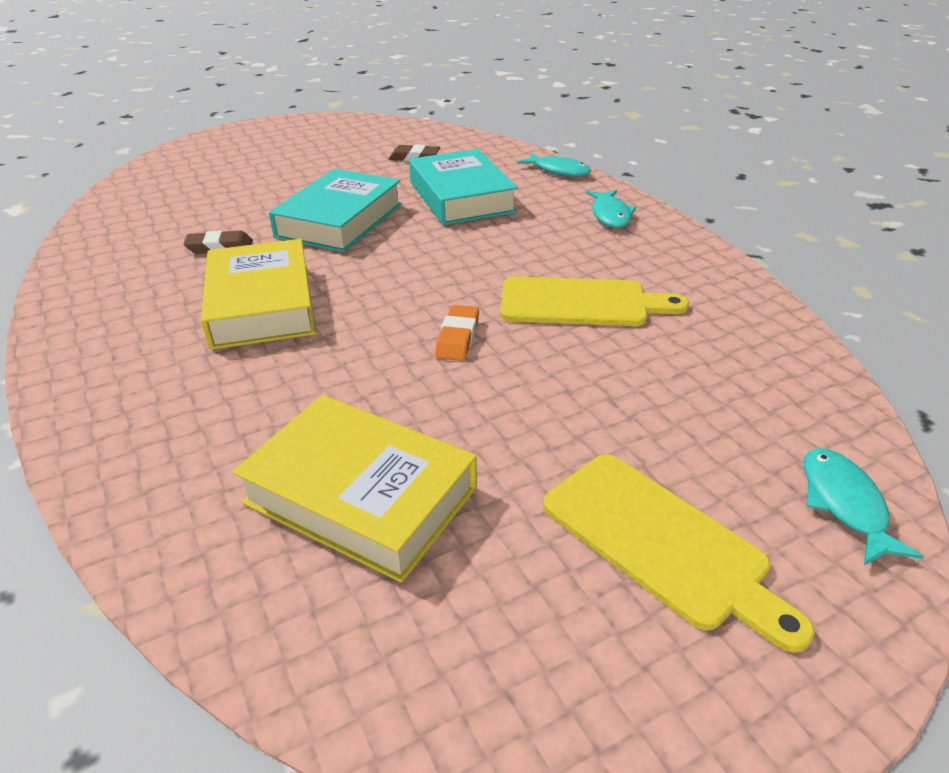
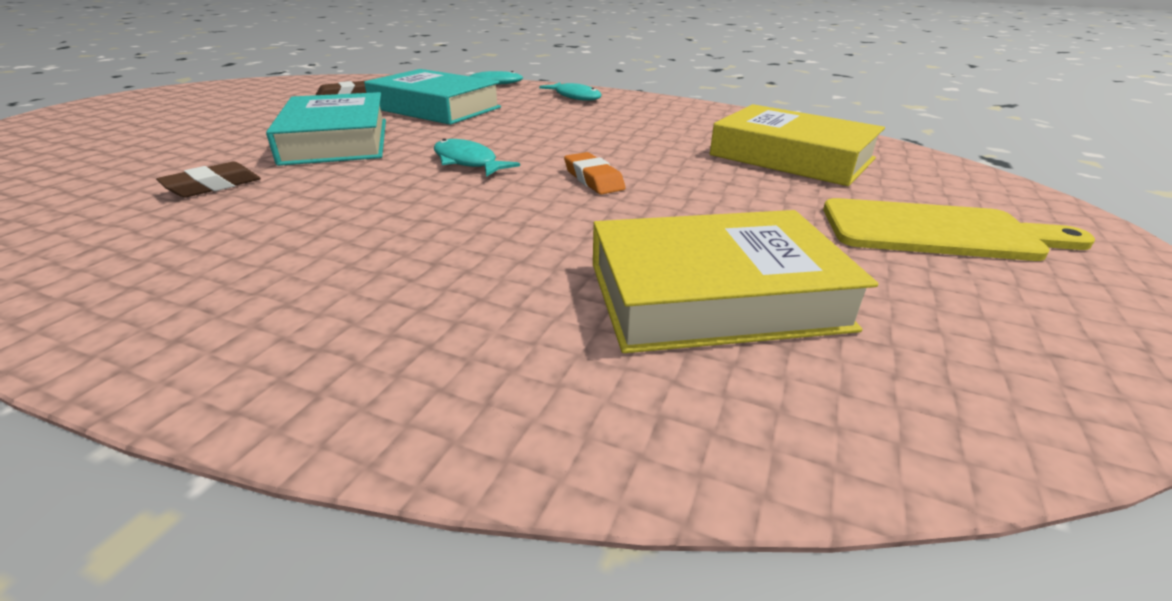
camera: 40 degrees left, 5 degrees down
yellow book [201,239,316,350] -> yellow book moved to [710,104,885,186]
yellow cutting board [500,277,689,326] -> none
turquoise fish [804,448,924,565] -> turquoise fish moved to [434,139,520,177]

